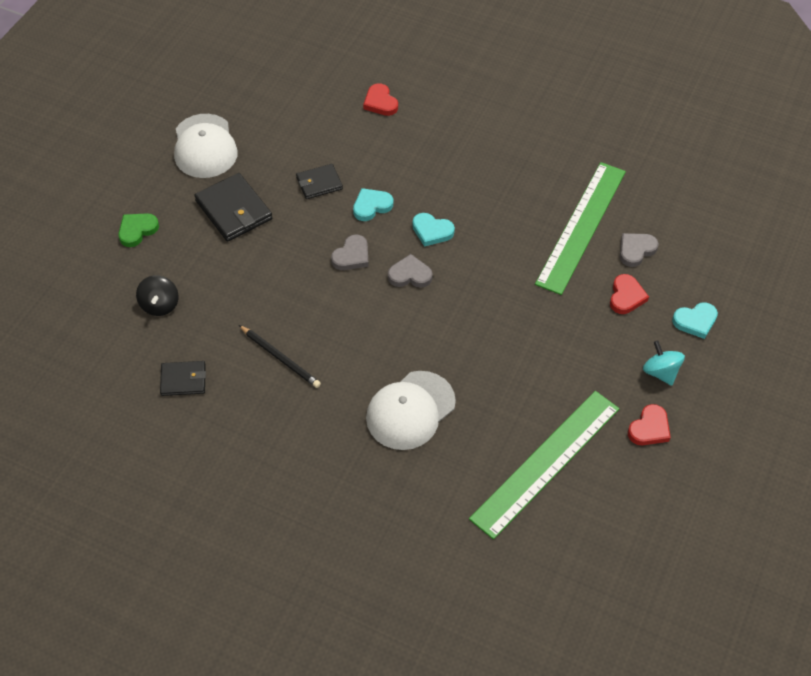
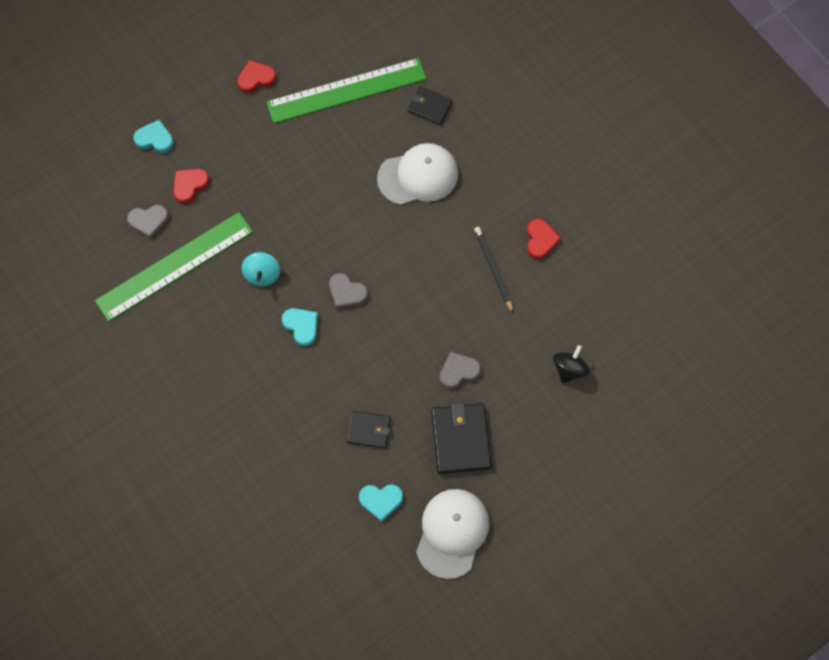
camera: 150 degrees left, 15 degrees up
green heart [118,213,159,247] -> none
black wallet [160,361,206,396] -> black wallet moved to [408,86,453,125]
grey heart [331,235,369,270] -> grey heart moved to [440,352,481,389]
turquoise heart [353,188,393,221] -> turquoise heart moved to [359,484,403,522]
red heart [363,83,398,116] -> red heart moved to [527,219,561,259]
turquoise spinning top [643,340,685,386] -> turquoise spinning top moved to [242,252,280,286]

